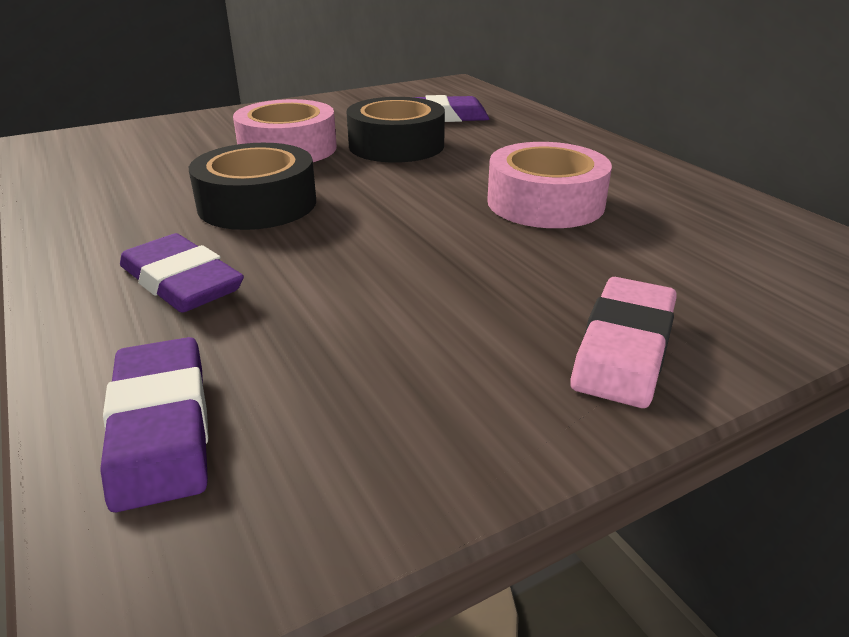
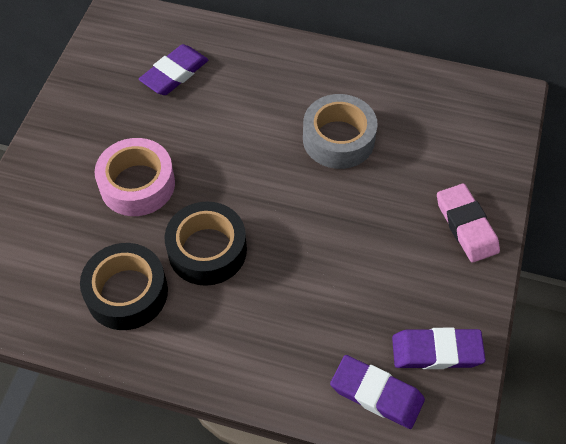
camera: 45 degrees left, 25 degrees up
purple eraser [120,233,244,313] -> purple eraser moved to [392,328,486,369]
black tape [347,97,445,163] -> black tape moved to [80,243,168,330]
pink tape [487,142,612,228] -> grey tape [303,94,378,169]

